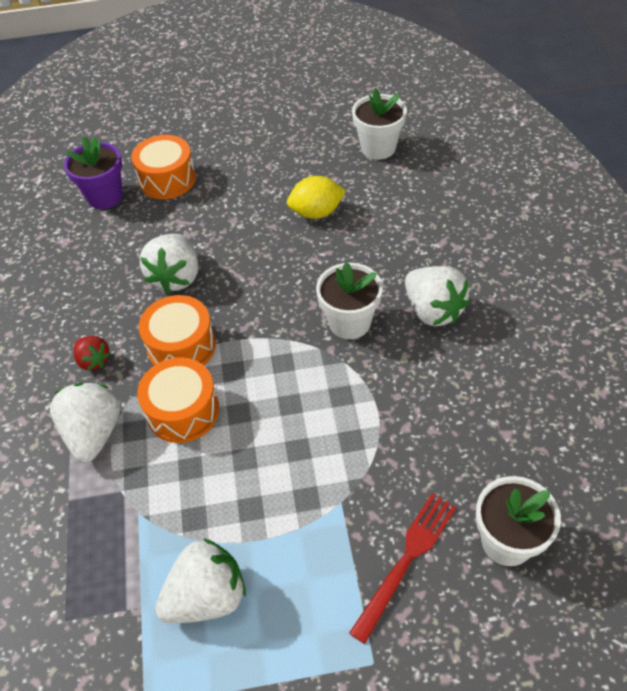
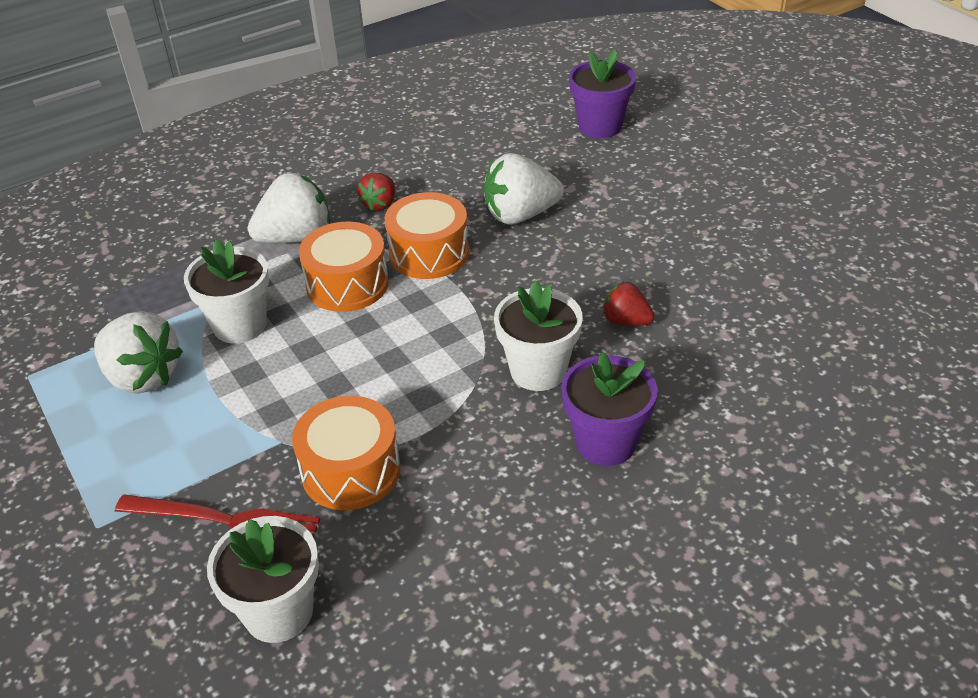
camera: 65 degrees right, 10 degrees down
orange drum [131,135,196,199] -> orange drum moved to [292,396,401,510]
yellow lemon [287,176,346,219] -> none
white flower pot [352,88,407,160] -> white flower pot moved to [184,239,269,344]
white strawberry [405,266,470,326] -> purple flower pot [561,353,658,466]
none -> red strawberry [603,282,655,325]

